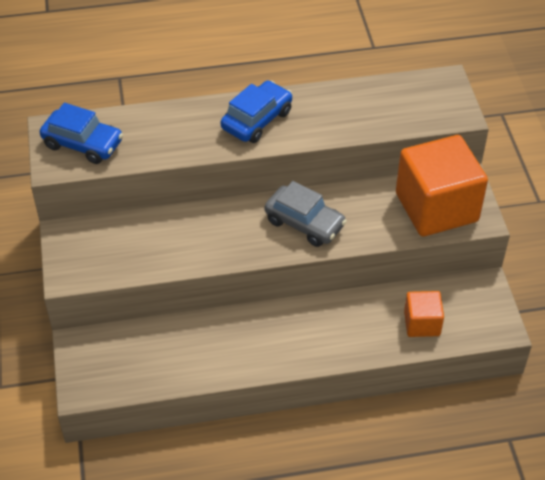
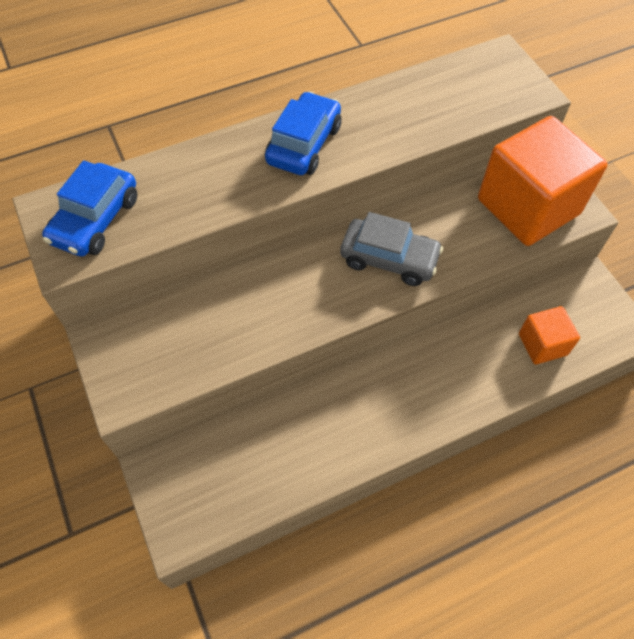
camera: 15 degrees left, 10 degrees up
blue car [40,103,123,164] -> blue car turned 105 degrees clockwise [42,160,137,257]

